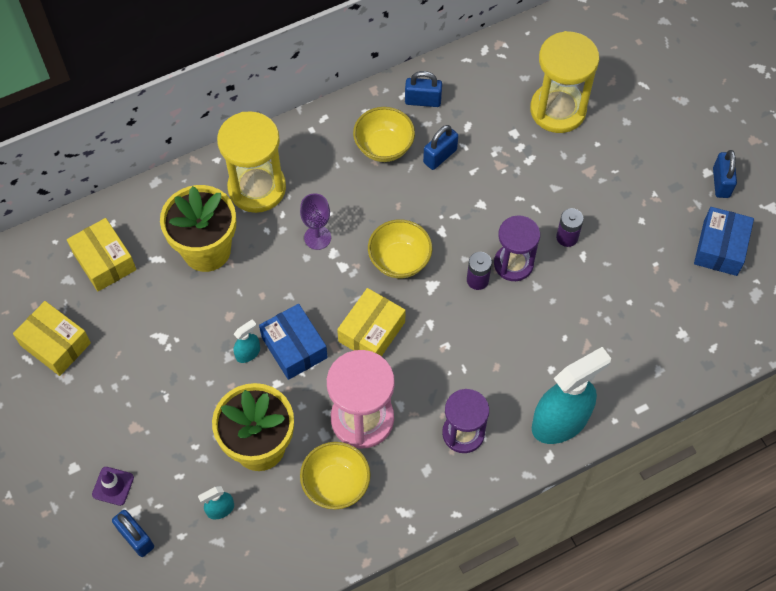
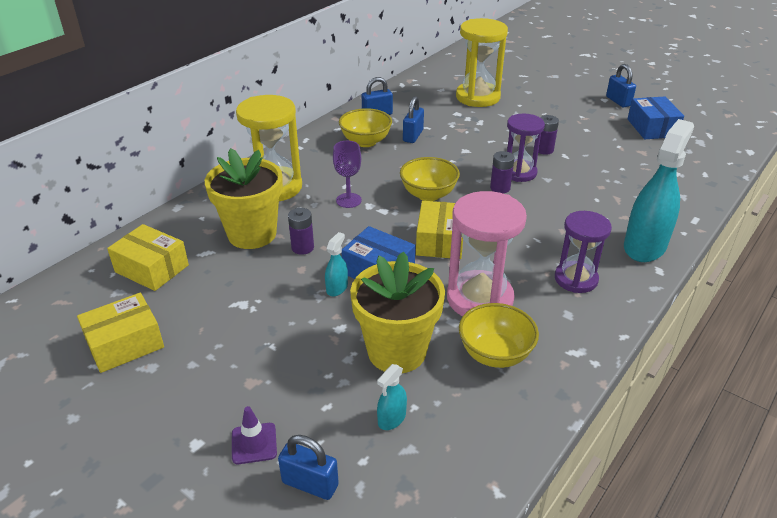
camera: 25 degrees left, 25 degrees down
yellow box [13,301,91,376] -> yellow box turned 45 degrees counterclockwise [77,293,164,373]
none -> purple battery [288,208,314,255]

